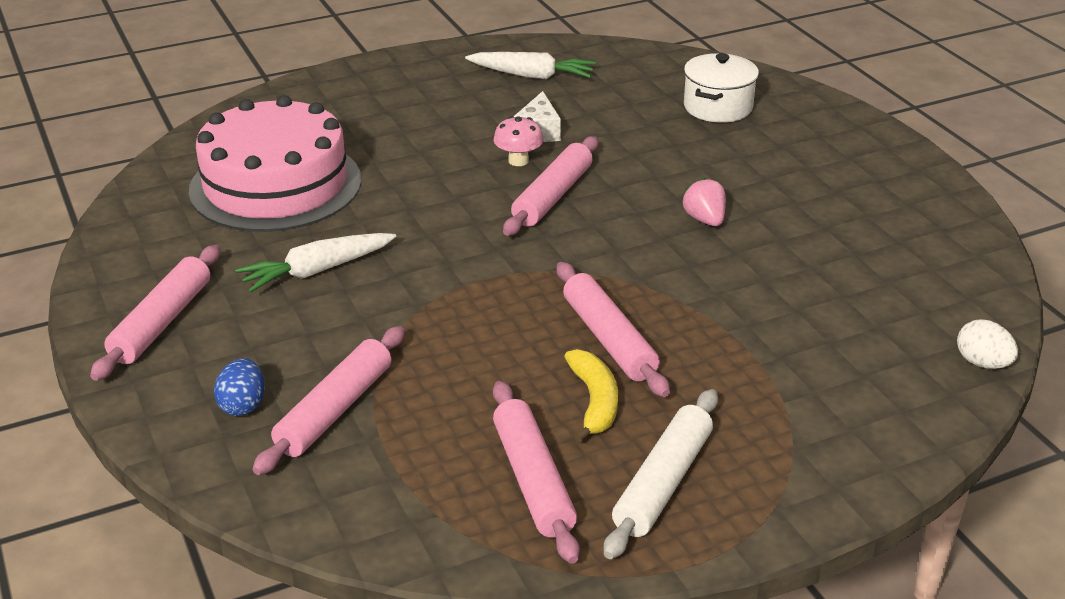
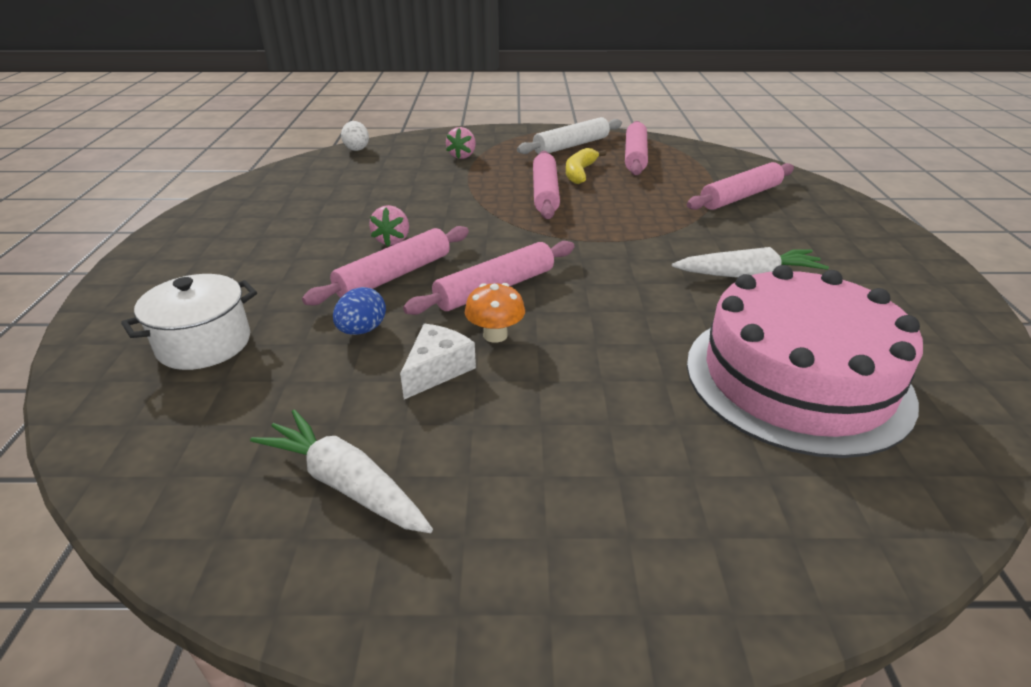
camera: 155 degrees left, 0 degrees up
pink rolling pin [90,245,220,381] -> pink rolling pin moved to [302,226,469,305]
blue egg [214,358,265,416] -> blue egg moved to [333,287,386,335]
pink mushroom [493,116,544,166] -> orange mushroom [465,283,525,343]
none -> pink strawberry [446,127,476,159]

